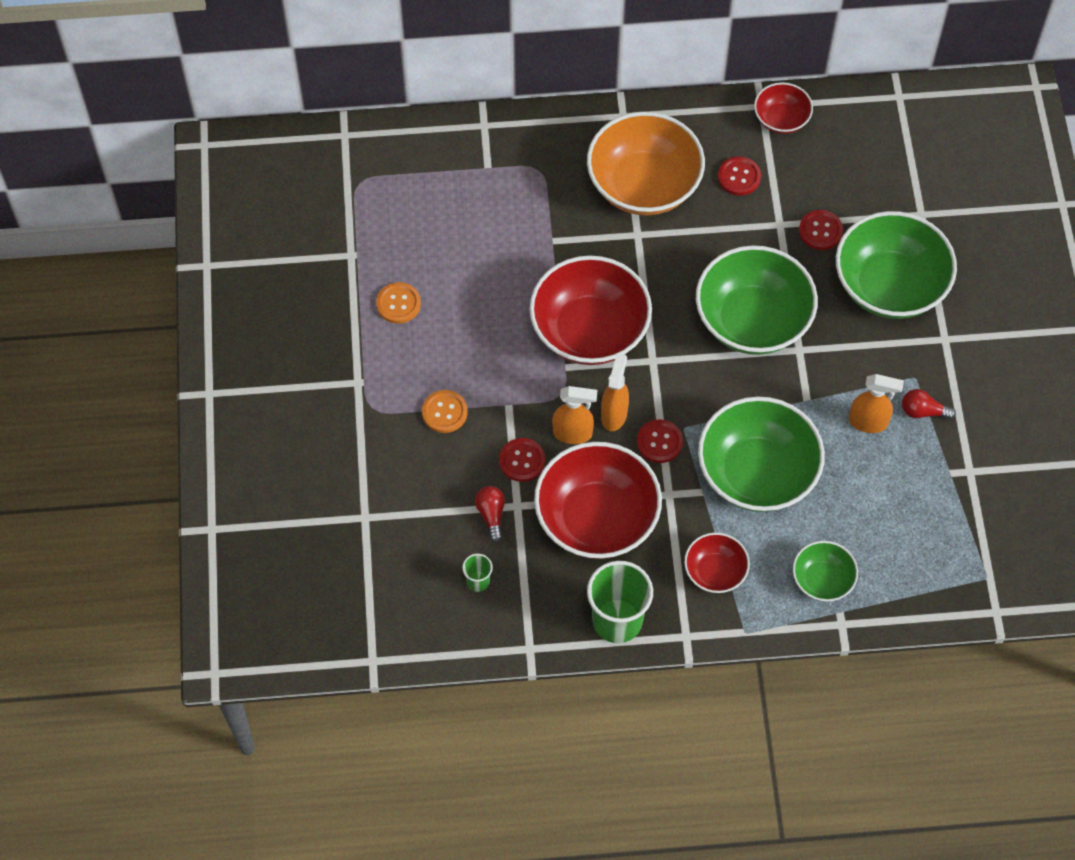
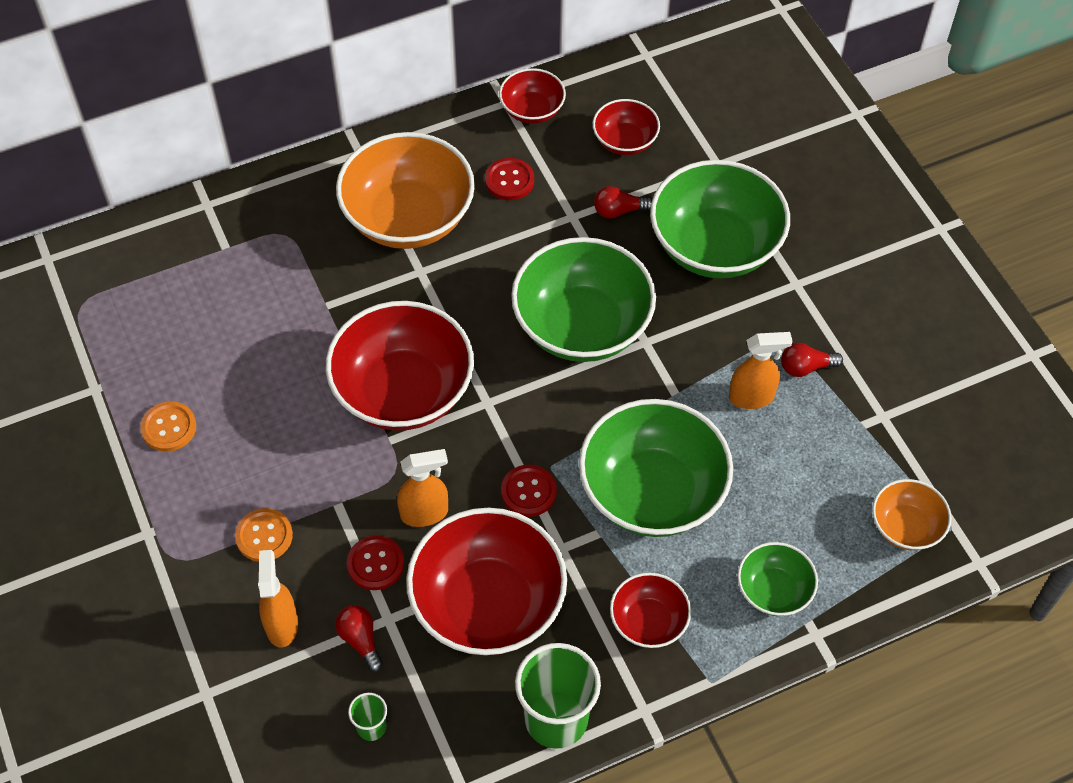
camera: 20 degrees left, 5 degrees down
orange spray bottle [601,353,629,431] -> orange spray bottle moved to [258,550,298,648]
red button [799,210,843,250] -> red light bulb [594,186,652,219]
none -> red bowl [593,99,660,155]
none -> orange bowl [872,479,952,550]

